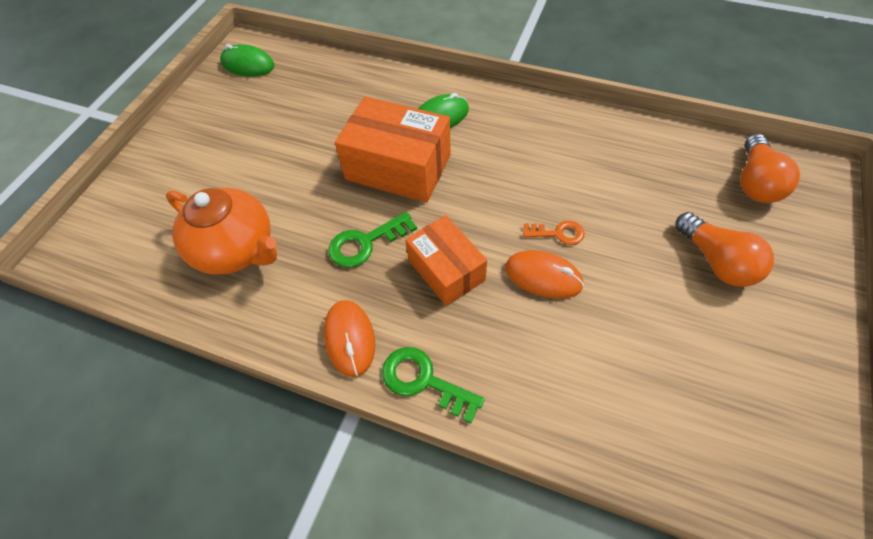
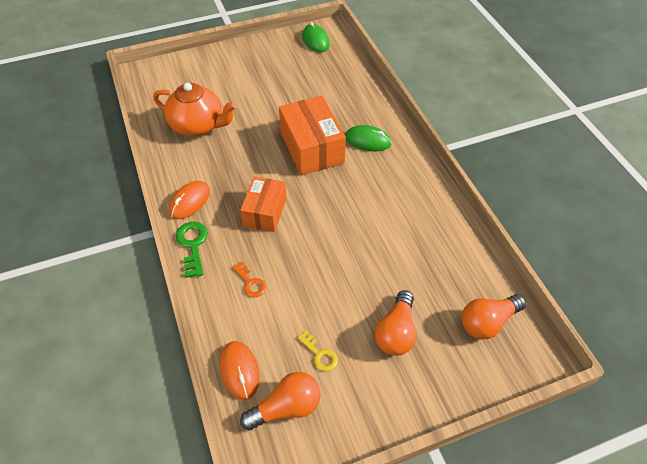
camera: 45 degrees right, 5 degrees down
orange teapot [166,188,277,275] -> orange teapot turned 60 degrees counterclockwise [153,83,237,136]
green key [329,212,417,268] -> none
orange mouse [505,250,584,299] -> orange mouse moved to [220,341,260,400]
orange key [523,221,584,245] -> orange key moved to [232,261,266,297]
none -> orange light bulb [240,372,321,430]
none -> yellow key [297,330,338,371]

